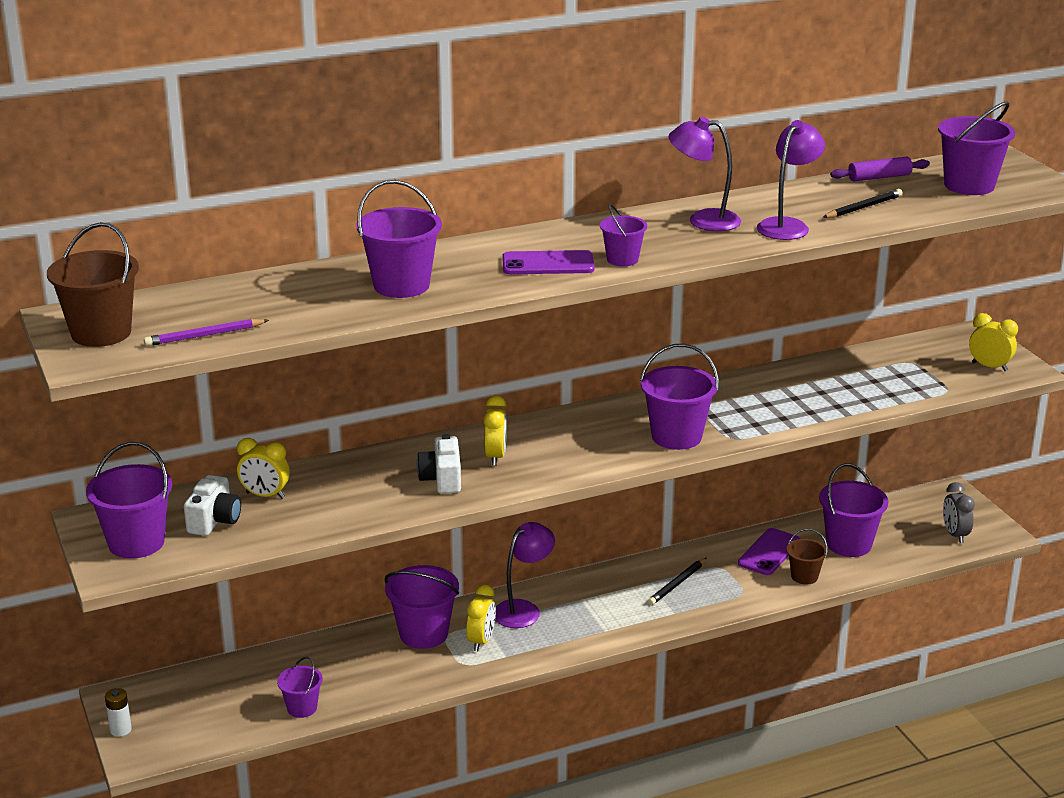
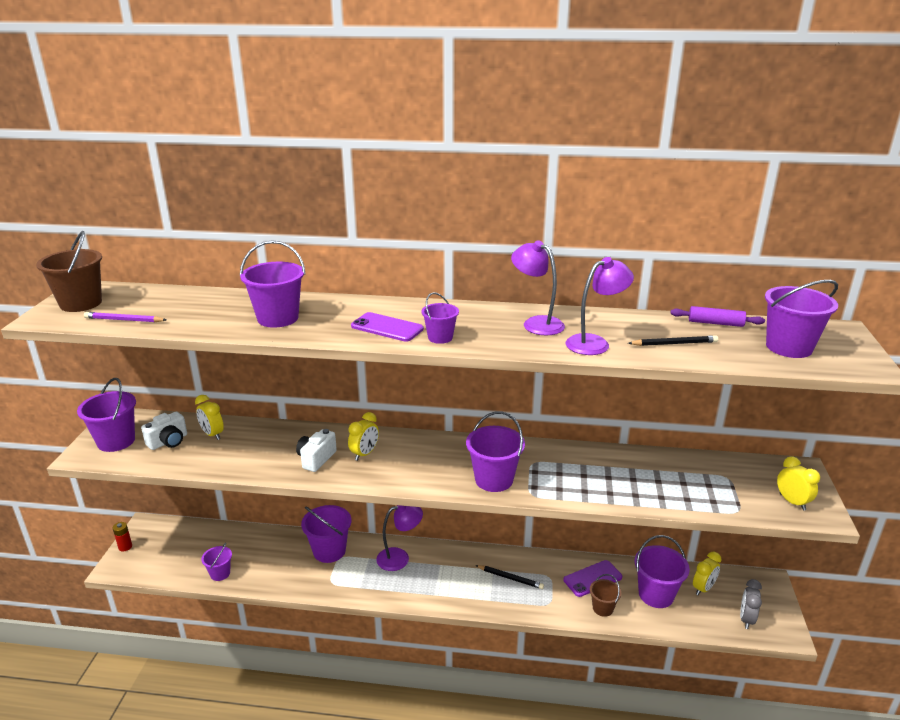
camera: 30 degrees right, 0 degrees up
white battery [105,688,132,737] -> red battery [113,522,132,551]
yellow clock [466,584,496,651] -> yellow clock moved to [693,552,722,595]
black pencil [648,558,707,605] -> black pencil turned 135 degrees counterclockwise [475,565,544,589]

